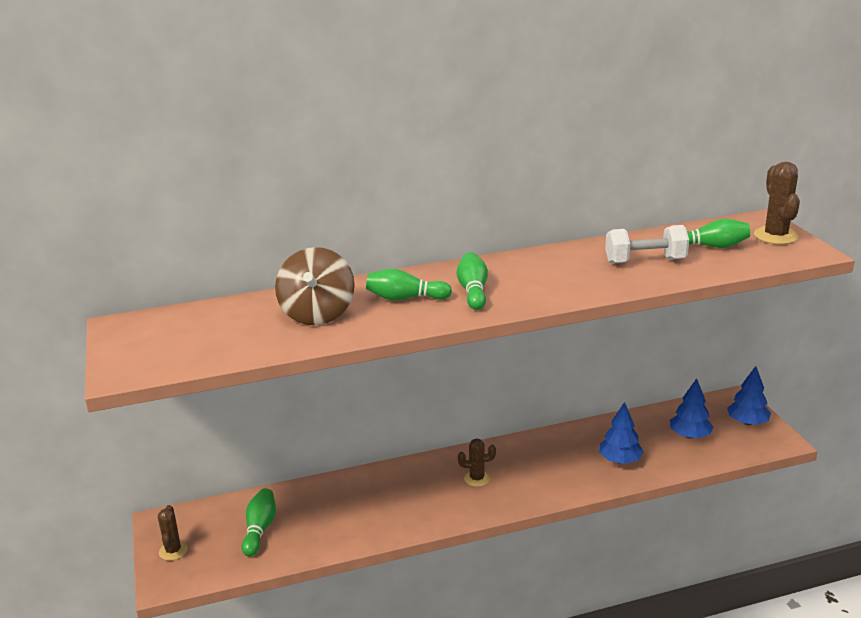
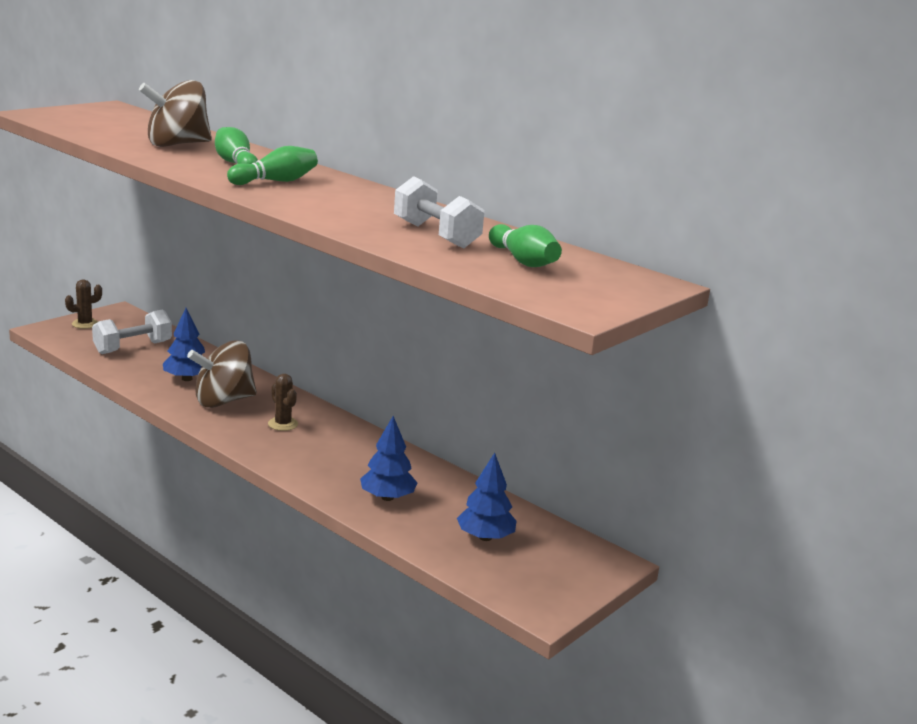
camera: 55 degrees right, 5 degrees down
green bowling pin [242,488,276,557] -> white dumbbell [92,309,172,354]
blue tree [727,366,771,425] -> blue tree moved to [163,308,205,381]
brown cactus [754,162,800,244] -> none
none -> brown spinning top [187,340,257,408]

